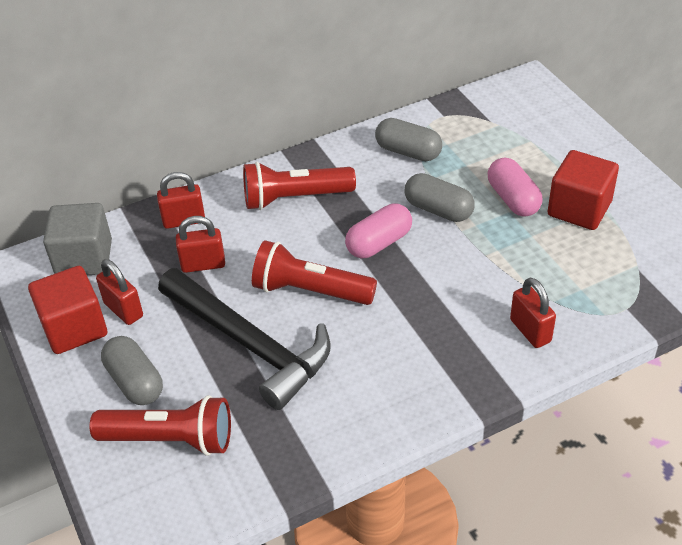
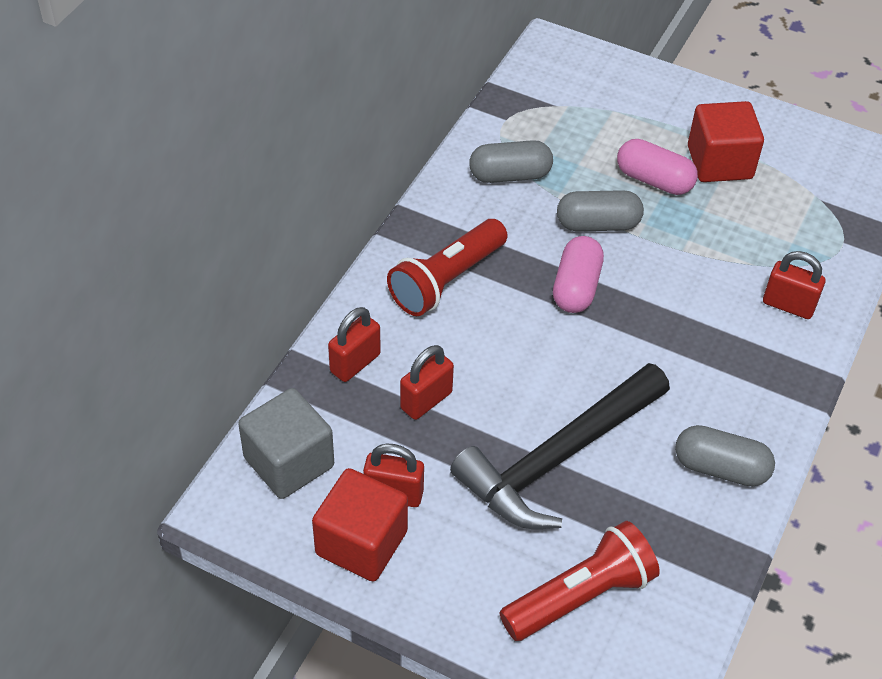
camera: 40 degrees left, 5 degrees up
grey capsule [101,336,163,405] -> grey capsule moved to [675,425,775,487]
black hammer [158,268,331,410] -> black hammer turned 135 degrees clockwise [450,363,670,529]
red flashlight [252,240,377,305] -> none

